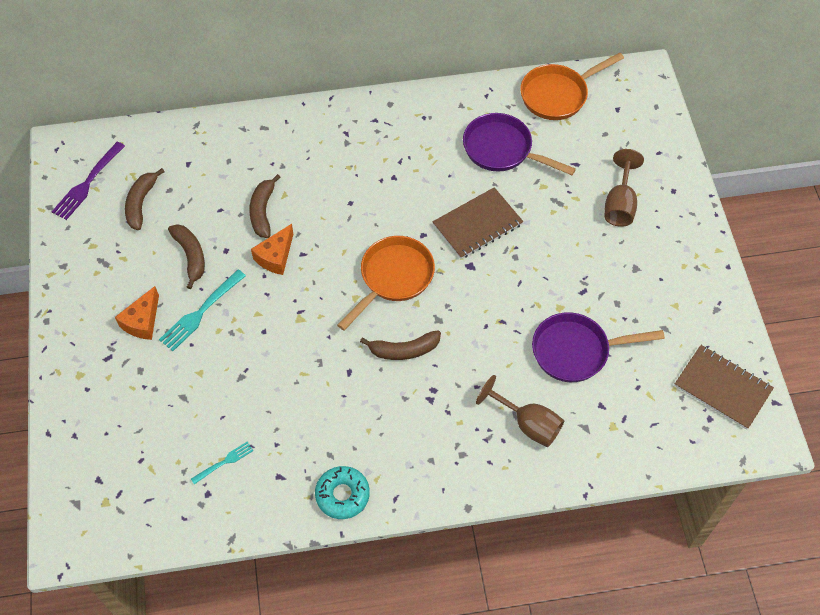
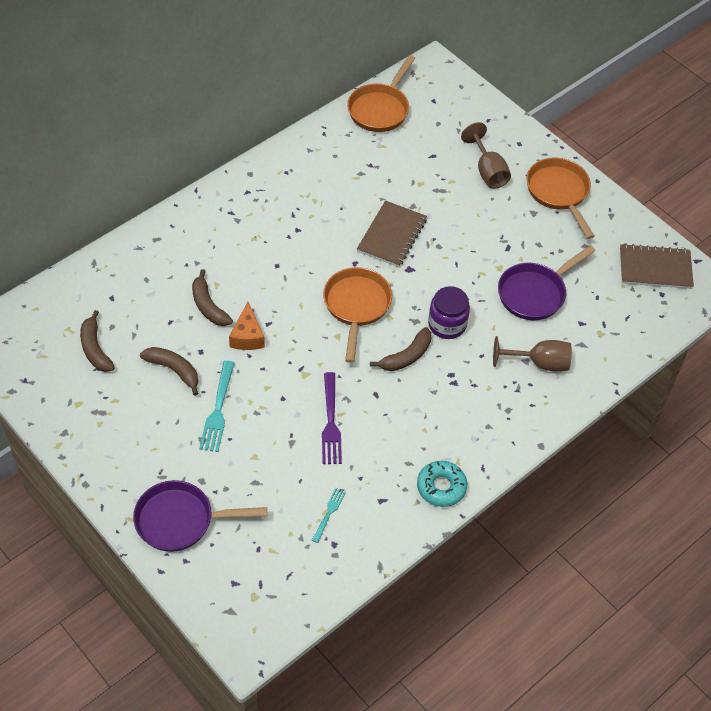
camera: 35 degrees left, 5 degrees down
purple fork [52,142,125,220] -> purple fork moved to [322,372,342,464]
orange cheese [115,286,159,340] -> none
purple pan [463,113,576,175] -> purple pan moved to [133,480,267,552]
none -> purple jar [428,286,470,339]
none -> orange pan [526,158,595,239]

